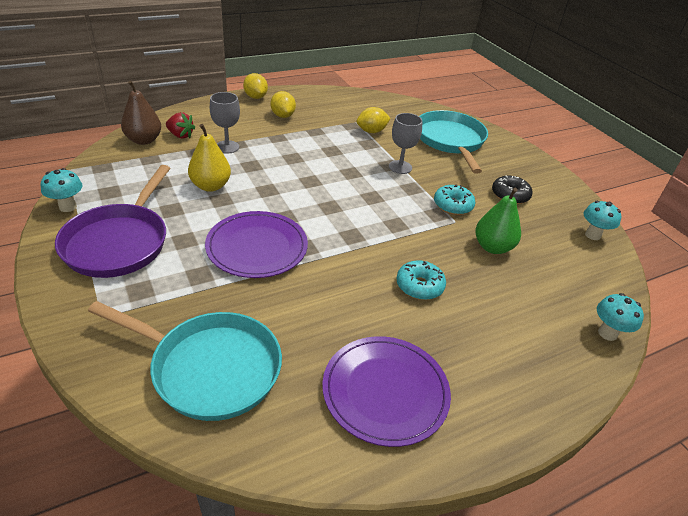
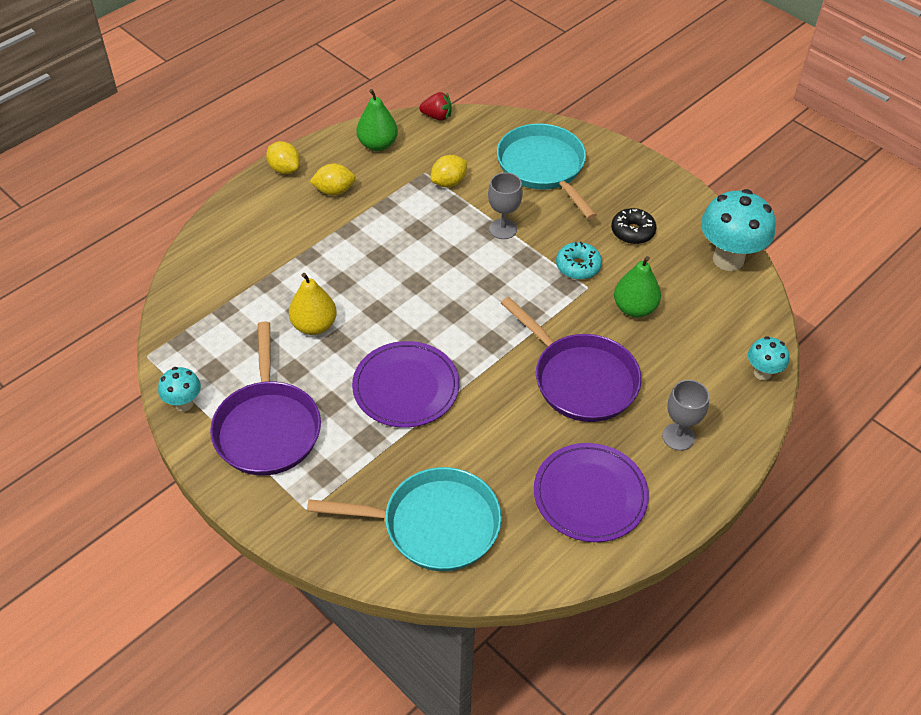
camera: 15 degrees left, 10 degrees up
brown pear [121,81,161,145] -> none
red strawberry [166,112,195,139] -> red strawberry moved to [419,92,452,121]
grey goblet [210,92,240,154] -> grey goblet moved to [662,380,709,451]
yellow lemon [270,91,296,118] -> yellow lemon turned 60 degrees counterclockwise [310,164,356,196]
turquoise donut [396,260,446,300] -> purple pan [501,297,642,422]
turquoise mushroom [584,201,621,240] -> turquoise mushroom [701,189,775,271], size x1.93
none -> green pear [356,89,398,151]

